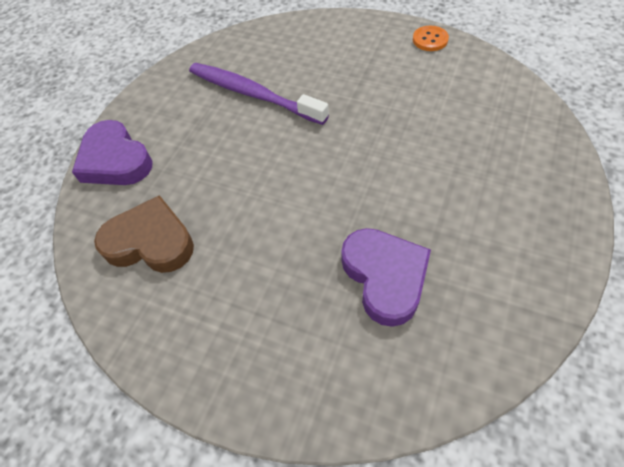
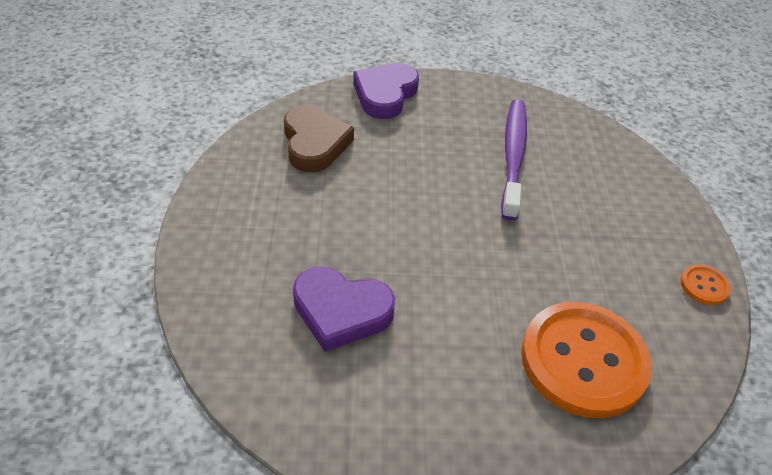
camera: 60 degrees right, 10 degrees down
purple heart [341,228,431,327] -> purple heart turned 60 degrees clockwise [293,266,395,352]
none -> orange button [521,302,652,418]

